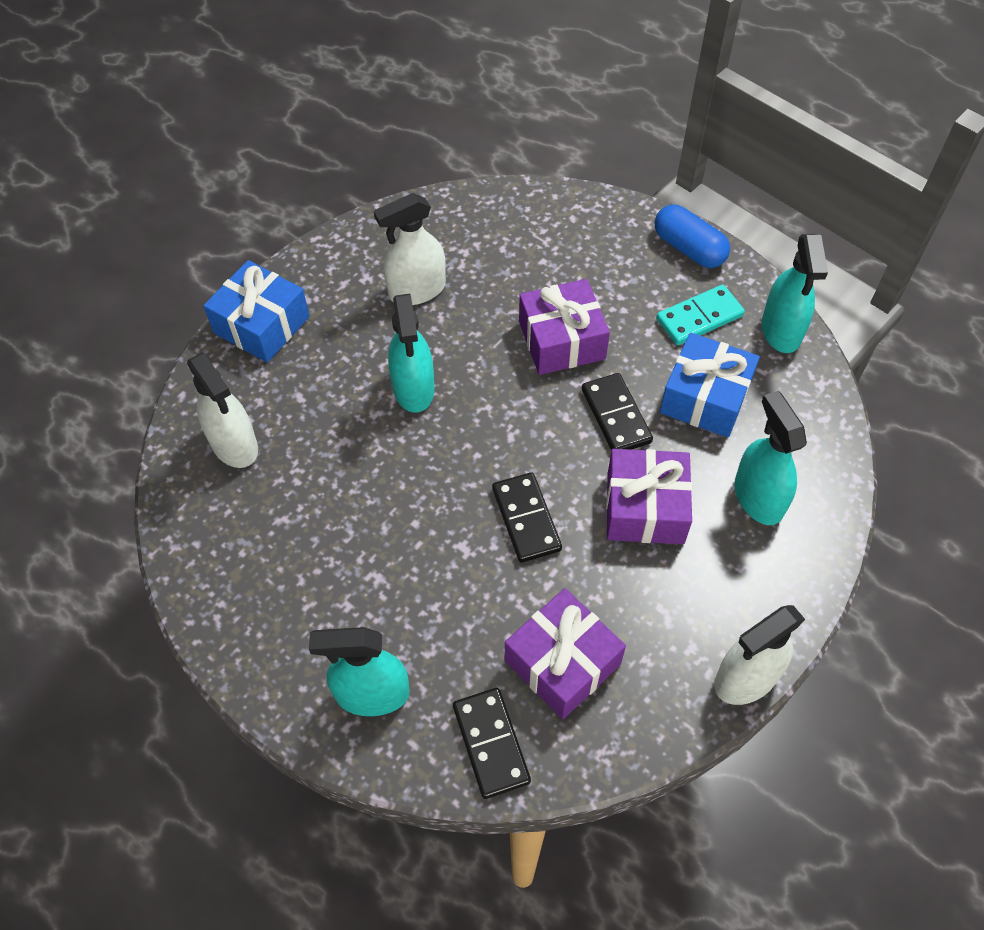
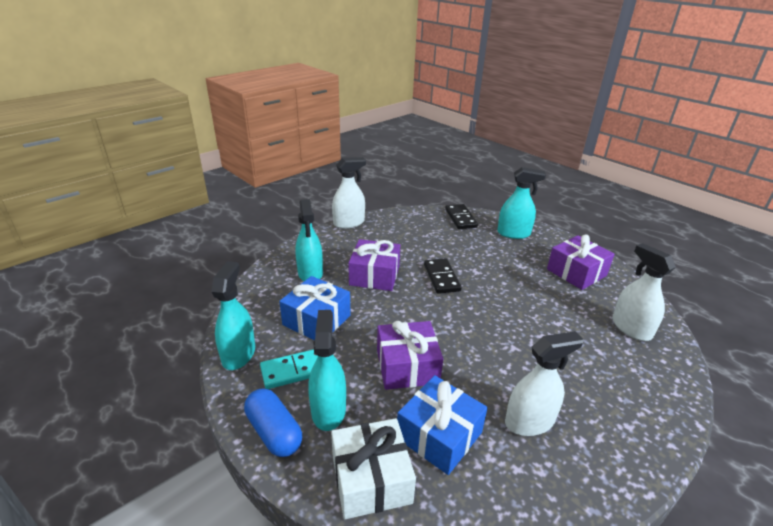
camera: 175 degrees left, 25 degrees down
blue gift [203,260,310,363] -> blue gift moved to [397,375,488,475]
turquoise spray bottle [388,294,435,412] -> turquoise spray bottle moved to [308,310,346,431]
purple gift [505,588,626,719] -> purple gift moved to [547,235,615,290]
black domino [582,373,653,450] -> none
none -> white gift [331,418,416,519]

